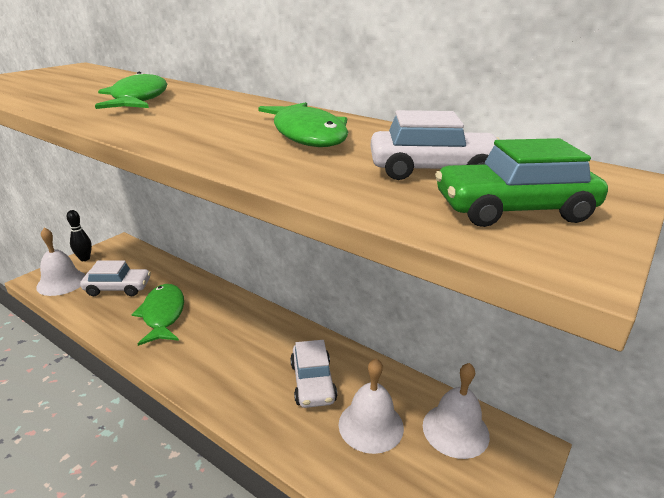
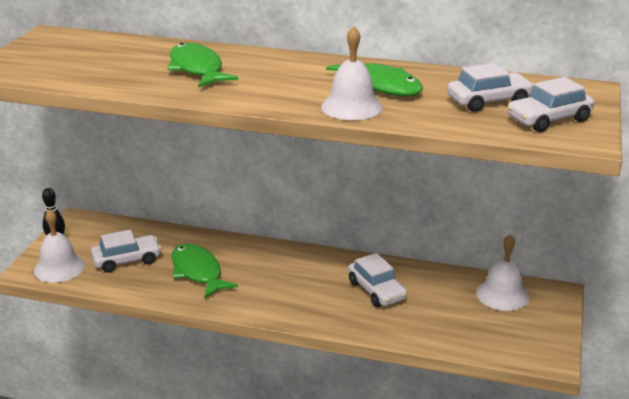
camera: 20 degrees left, 0 degrees up
white bell [338,358,404,454] -> white bell moved to [321,26,383,120]
green car [435,138,608,227] -> white car [507,77,594,132]

